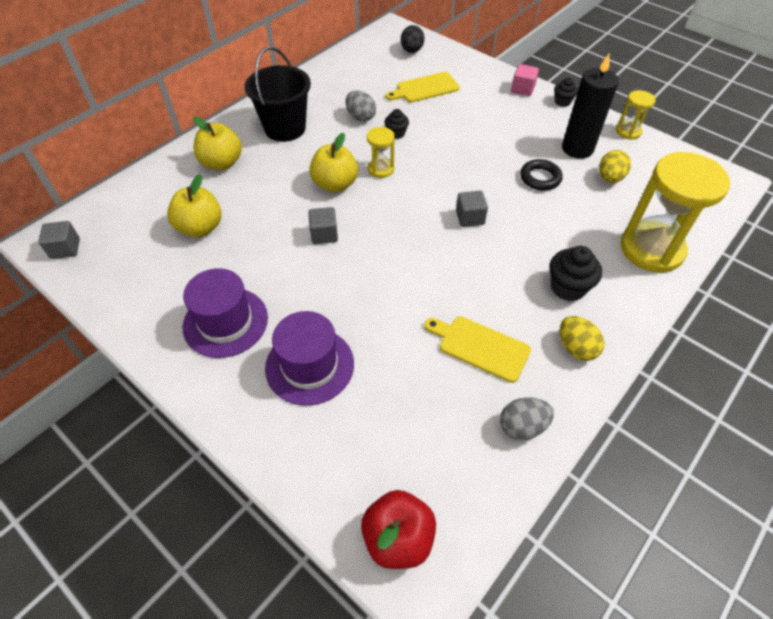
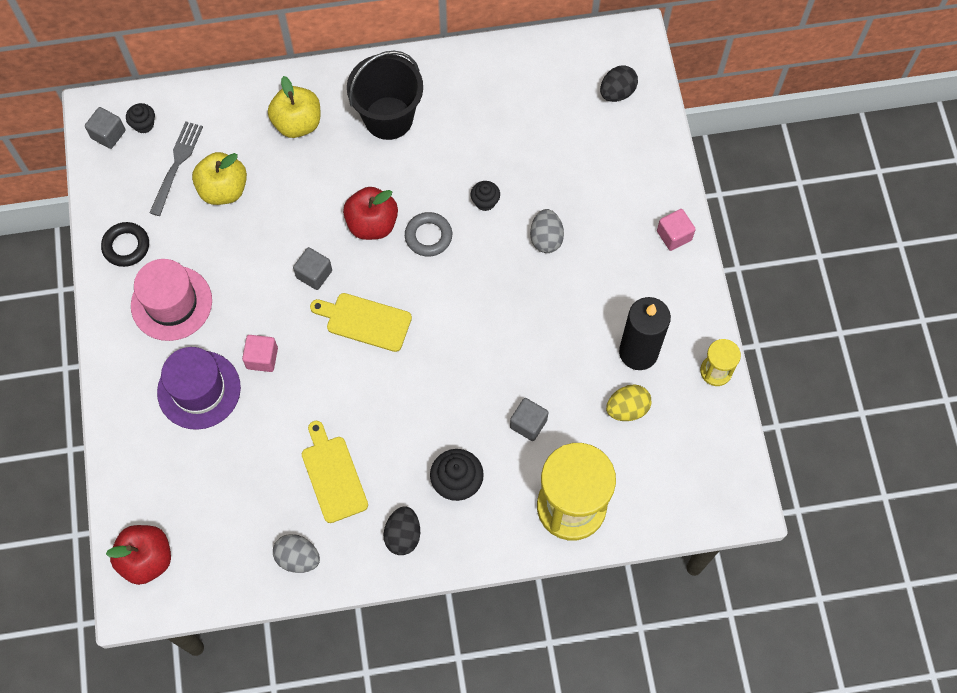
camera: 40 degrees right, 15 degrees up
purple hat [182,268,268,358] -> pink hat [131,259,212,341]
yellow apple [309,133,358,193] -> red apple [343,187,398,240]
grey egg [345,91,376,122] -> grey egg moved to [530,209,564,253]
yellow hourglass [367,127,395,178] -> grey ring [405,212,452,257]
yellow cutting board [385,72,460,103] -> yellow cutting board moved to [310,293,412,352]
grey cube [456,191,488,227] -> grey cube moved to [510,398,548,441]
black ring [520,159,563,190] -> black ring moved to [101,222,149,267]
black cupcake [554,78,578,107] -> black cupcake moved to [126,103,155,134]
yellow egg [560,316,604,361] -> black egg [383,506,420,555]
none -> grey fork [149,121,203,216]
none -> pink cube [242,335,278,372]

